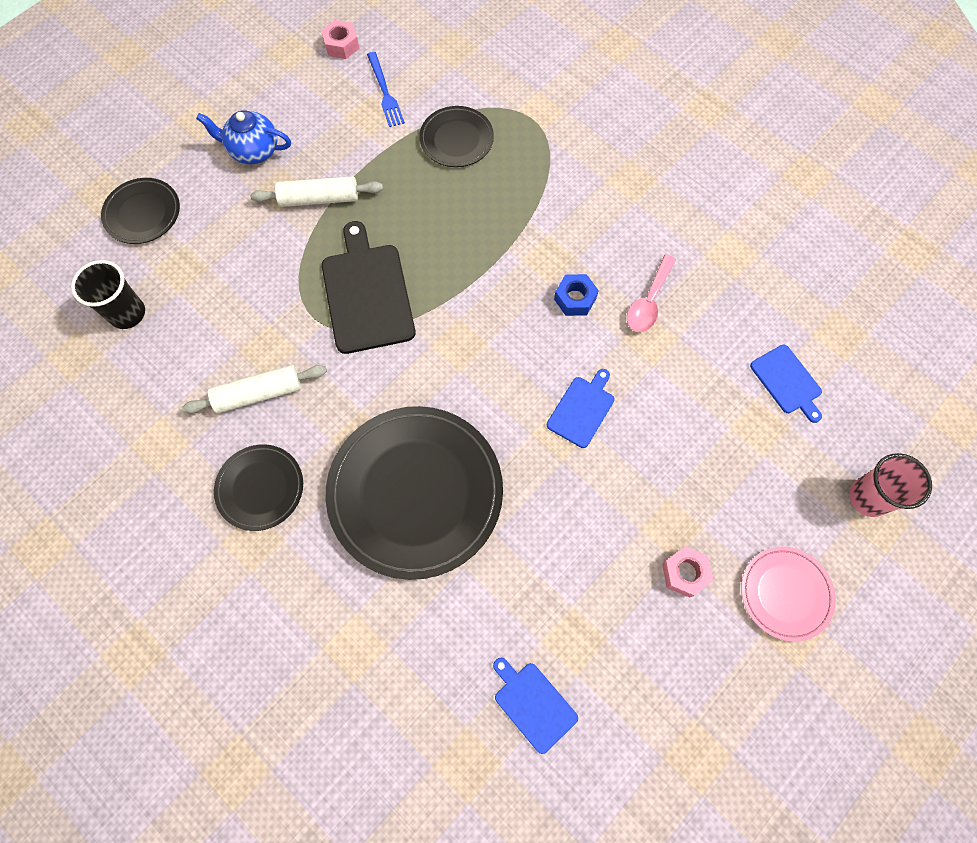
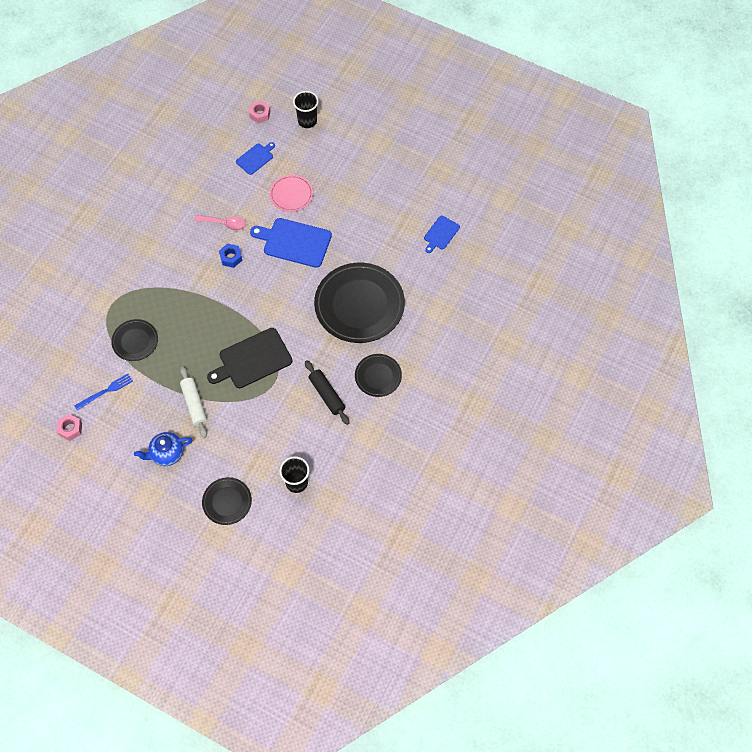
camera: 105 degrees left, 5 degrees down
white rolling pin [182,365,327,414] -> black rolling pin [305,360,350,425]
blue teapot [196,110,291,164] -> blue teapot turned 75 degrees clockwise [134,432,192,466]
blue cutting board [547,369,615,448] -> blue cutting board [250,218,332,268], size x1.79
pink nut [662,546,713,598] -> pink nut moved to [249,100,271,124]
pink plate [741,546,836,642] -> pink plate moved to [270,175,313,212]
pink cup [849,453,932,517] -> black cup [293,91,319,128]

